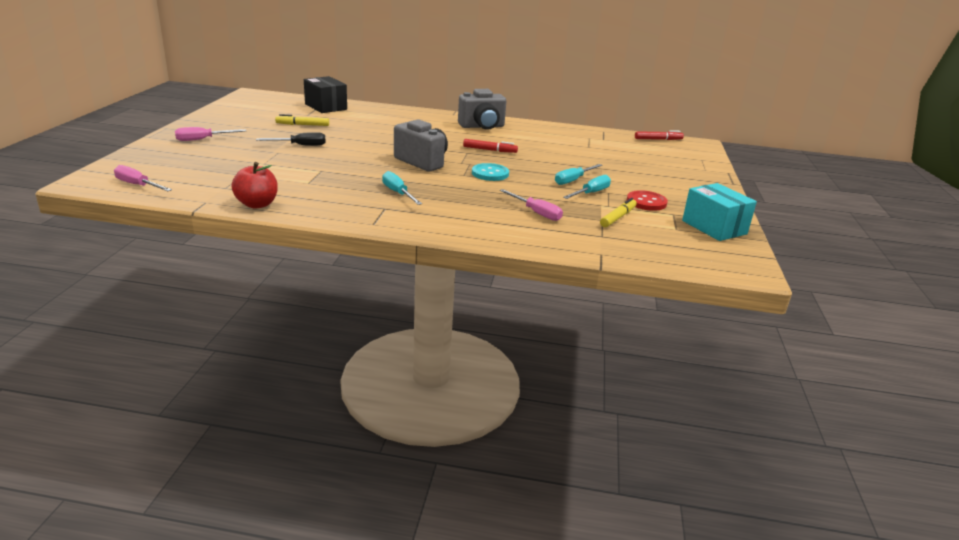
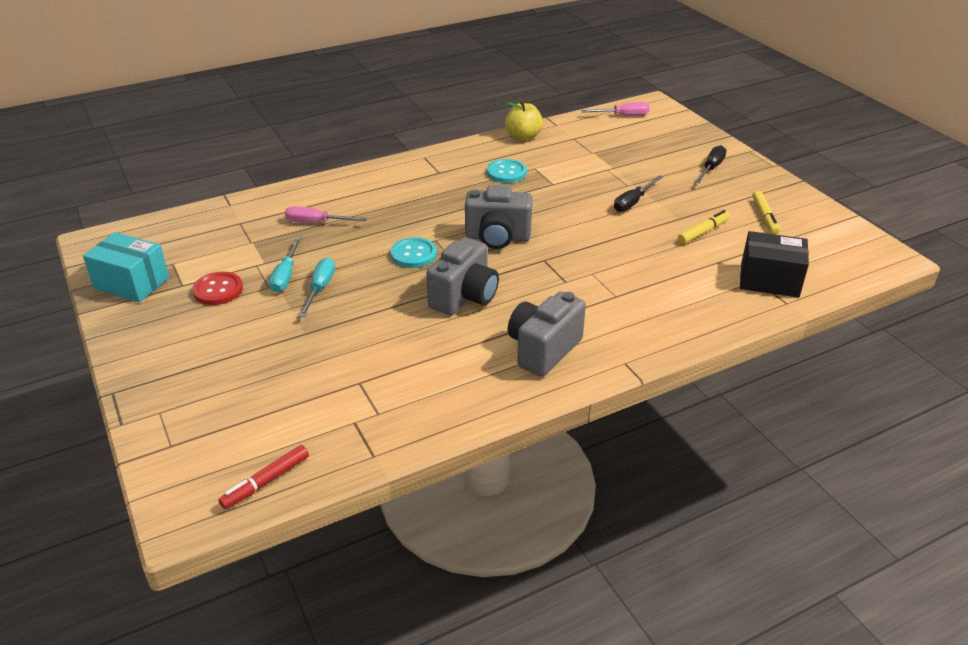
camera: 145 degrees right, 10 degrees up
pink screwdriver [175,127,246,141] -> black screwdriver [695,145,726,183]
red apple [231,162,278,208] -> yellow apple [505,100,543,141]
turquoise screwdriver [382,171,422,205] -> none
red marker [463,139,518,153] -> grey camera [426,237,499,315]
yellow marker [600,198,637,227] -> yellow marker moved to [752,191,780,234]
none -> turquoise button [487,159,527,183]

